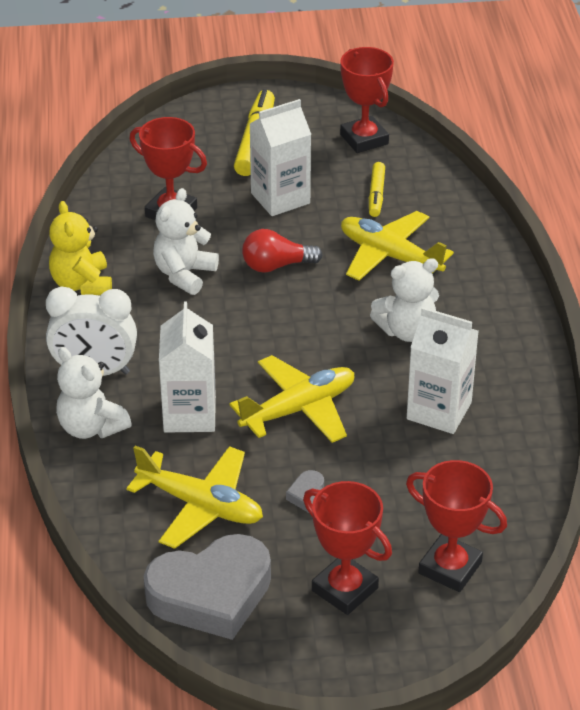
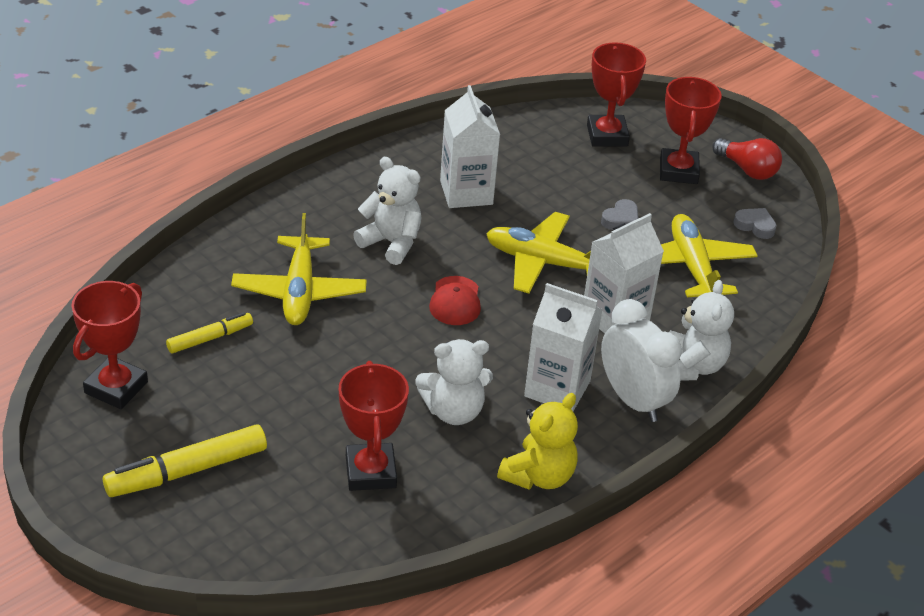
camera: 130 degrees left, 0 degrees up
grey heart [144,534,271,640] -> grey heart [734,208,777,239], size x0.41
red light bulb [242,229,323,273] -> red light bulb moved to [712,138,782,180]
white carton [250,99,311,216] -> white carton moved to [524,283,603,411]
none -> red cap [429,276,481,325]

